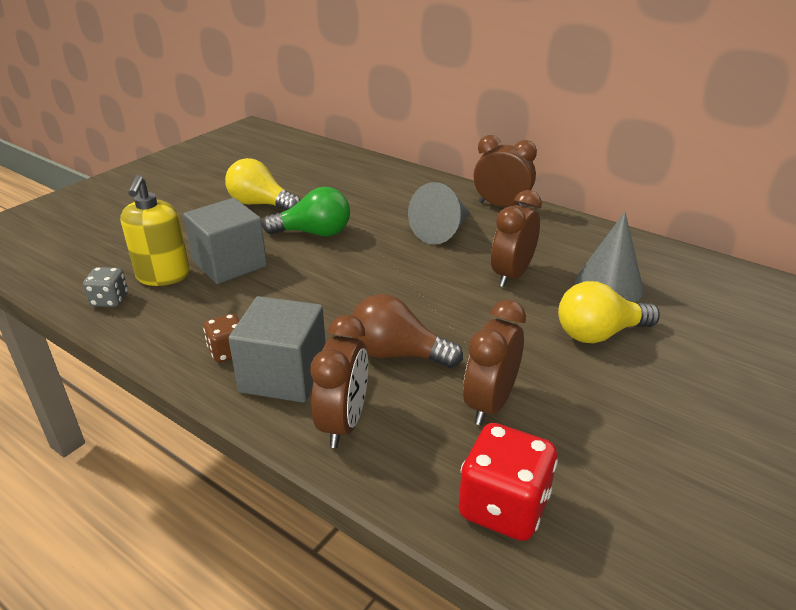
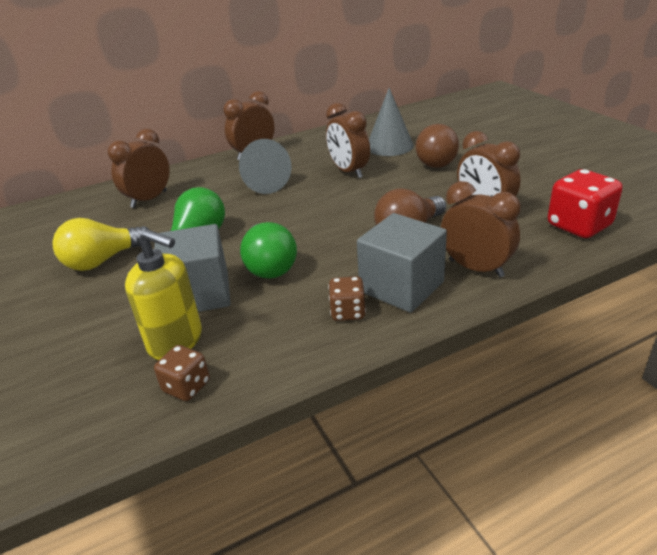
camera: 60 degrees left, 0 degrees up
grey dice [83,267,128,307] -> brown dice [154,345,210,401]
yellow light bulb [558,281,660,343] -> brown light bulb [416,124,459,168]
none -> brown clock [108,129,169,208]
none -> green light bulb [240,222,297,279]

